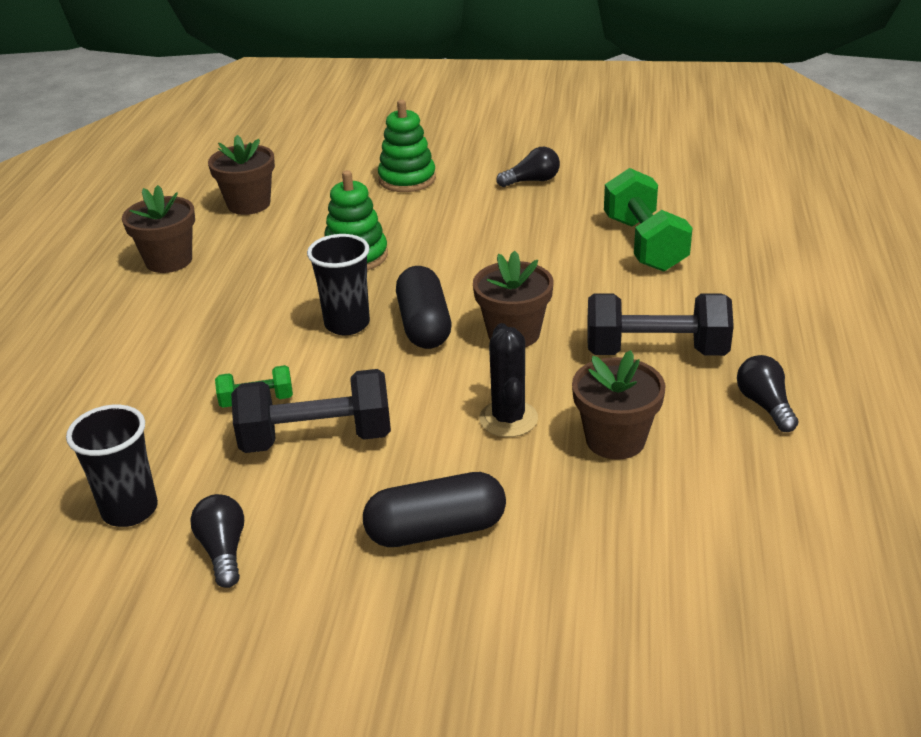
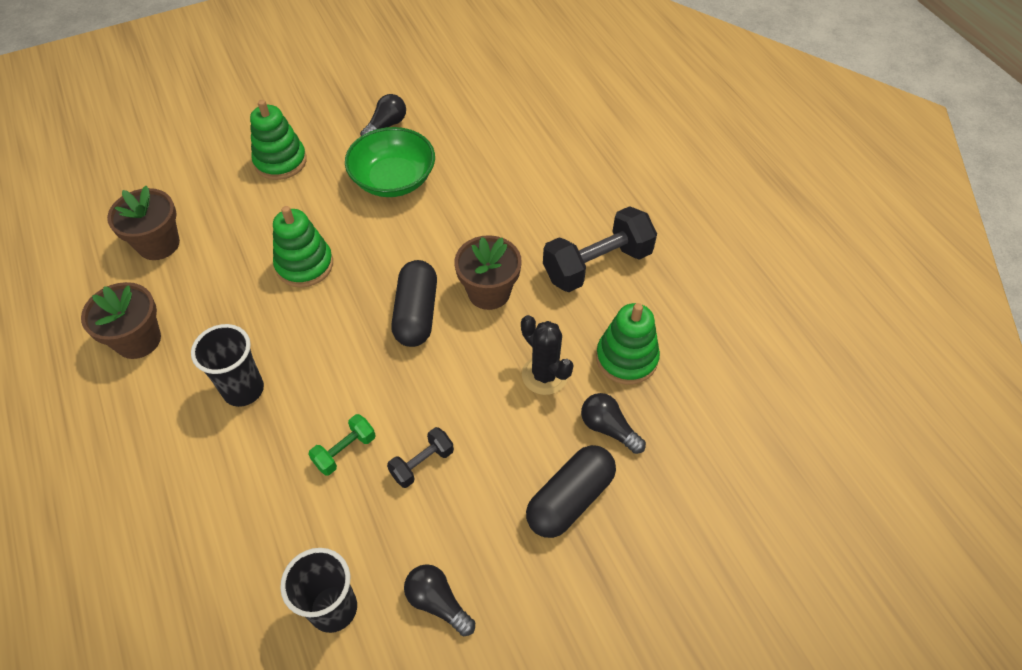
camera: 35 degrees left, 20 degrees up
black dumbbell [231,369,391,453] -> black dumbbell [387,427,454,488], size x0.51
black cup [307,234,370,335] -> black cup moved to [191,324,264,407]
black capsule [396,266,451,349] -> black capsule turned 45 degrees clockwise [391,260,437,347]
brown flower pot [572,350,665,460] -> green stacking toy [596,303,660,385]
green dumbbell [604,168,692,272] -> none
black light bulb [737,355,798,432] -> black light bulb moved to [581,393,646,454]
none -> green bowl [345,127,435,197]

